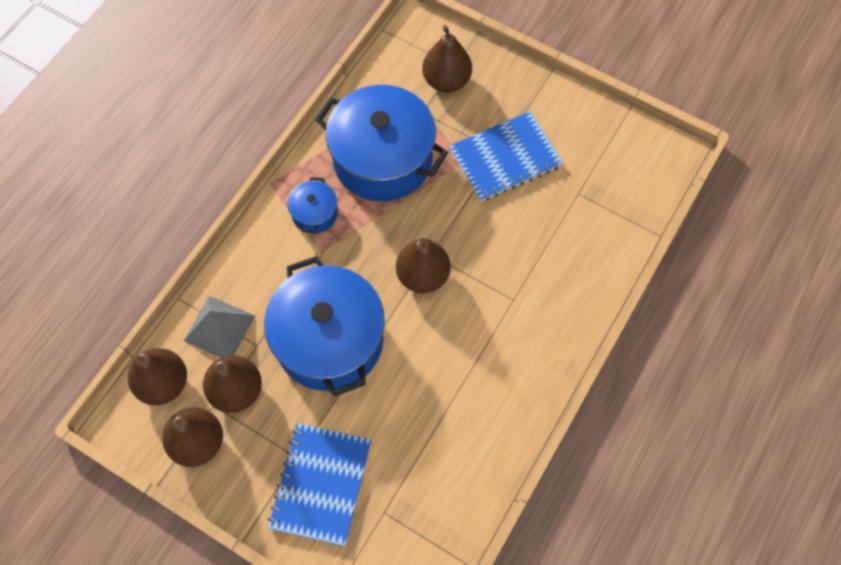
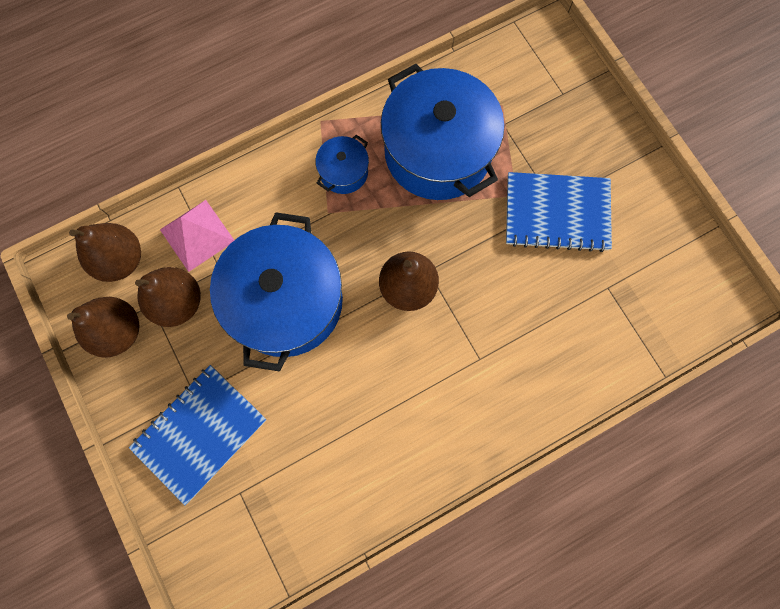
camera: 30 degrees right, 10 degrees up
grey pyramid [184,296,255,358] -> pink pyramid [160,200,234,272]
brown pear [422,25,472,92] -> none

